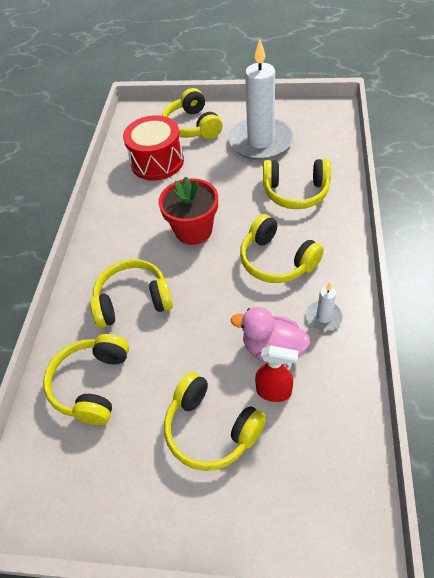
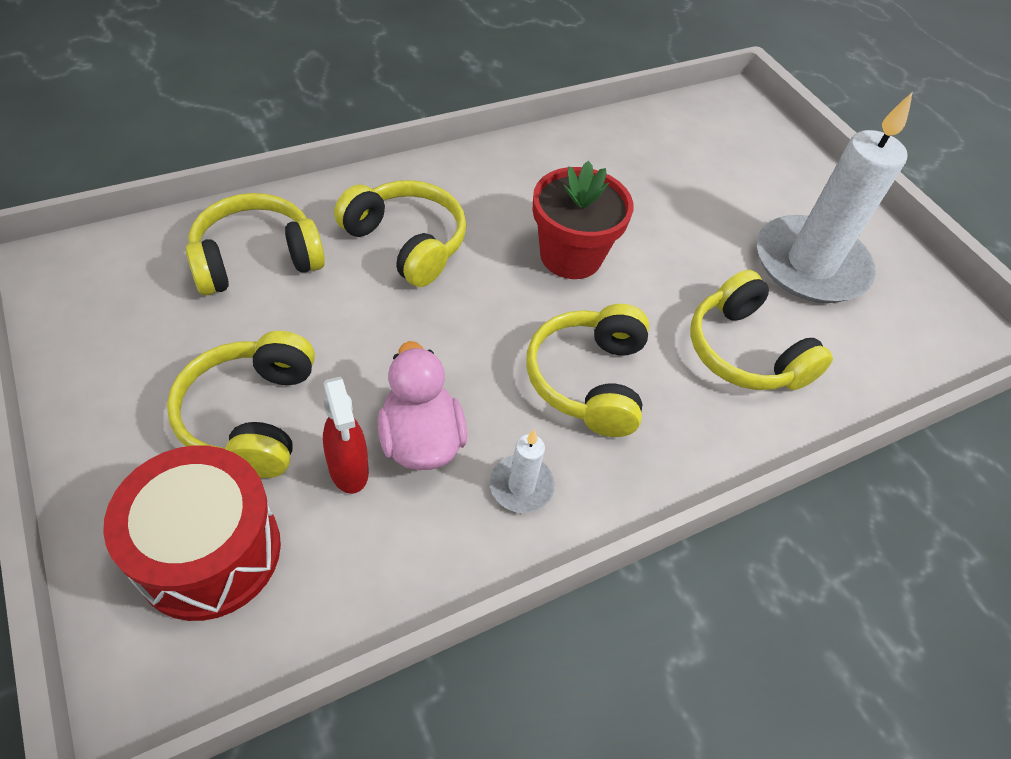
camera: 45 degrees right, 0 degrees up
red drum [123,115,184,181] -> red drum moved to [103,445,281,621]
yellow headphones [162,88,222,139] -> none

